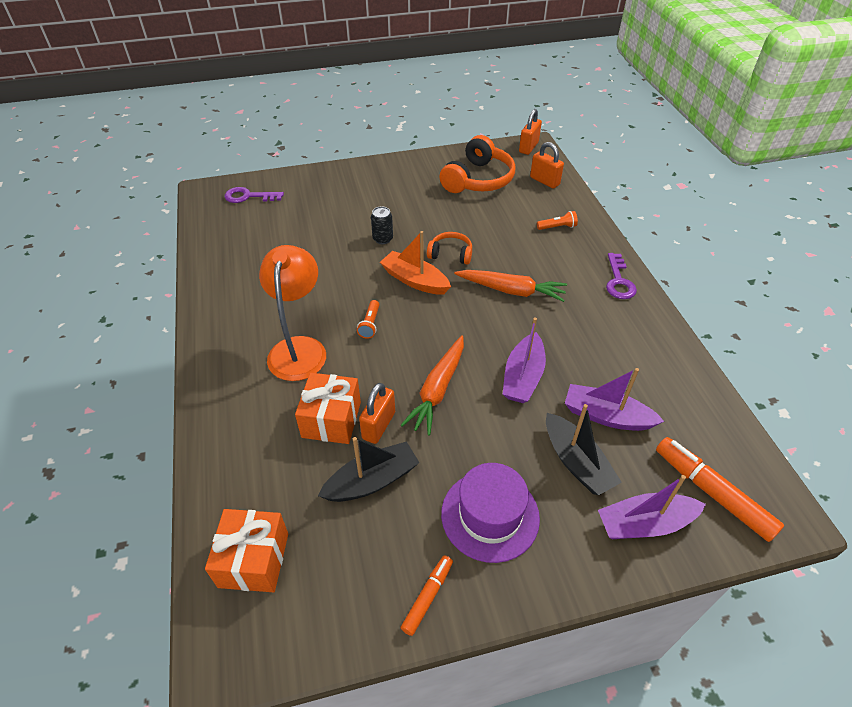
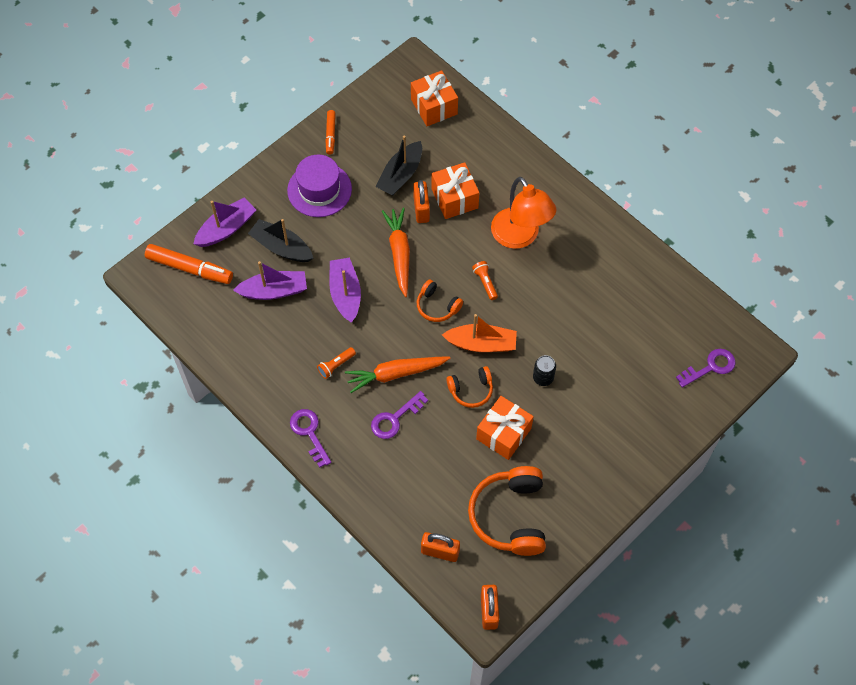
camera: 150 degrees right, 15 degrees up
orange flashlight [537,211,578,230] -> orange flashlight moved to [317,347,356,379]
none -> purple key [371,391,428,439]
none -> orange headphones [417,279,463,322]
none -> orange gift [476,396,534,460]

